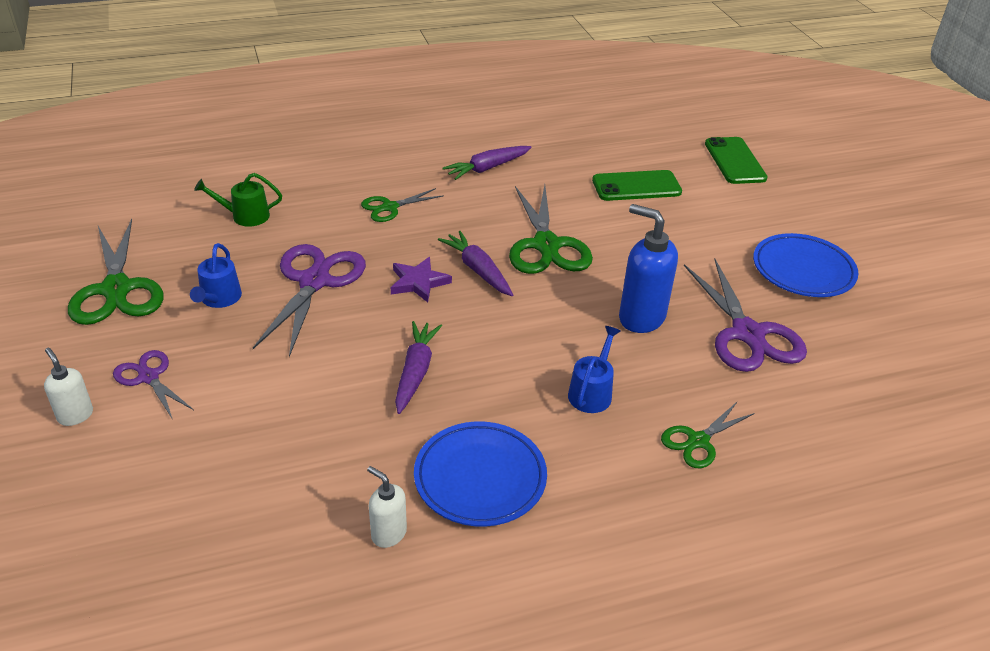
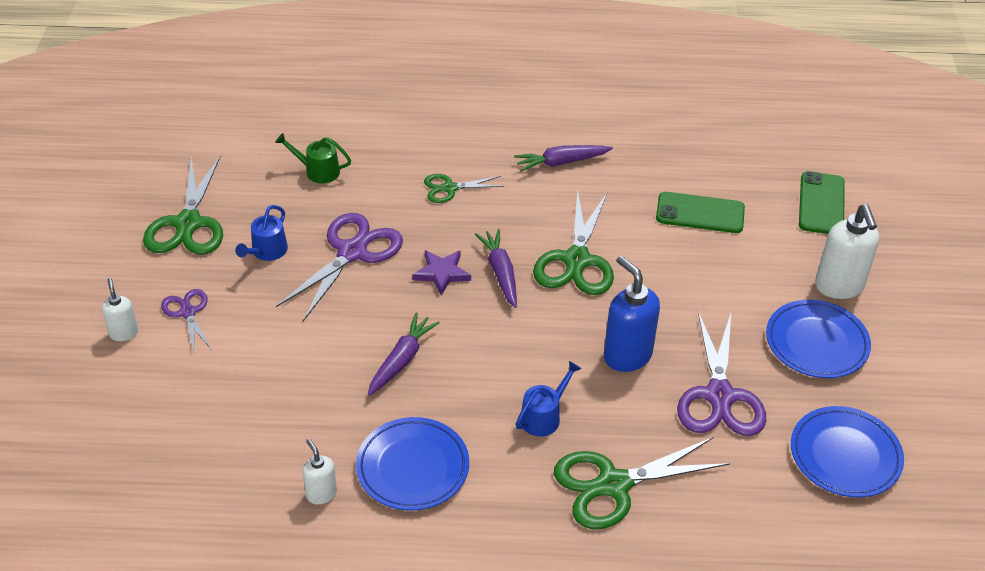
camera: 20 degrees right, 5 degrees up
green scissors [661,402,755,468] -> green scissors [554,437,730,529], size x1.80
none -> blue plate [791,406,904,497]
none -> white soap dispenser [815,204,879,299]

